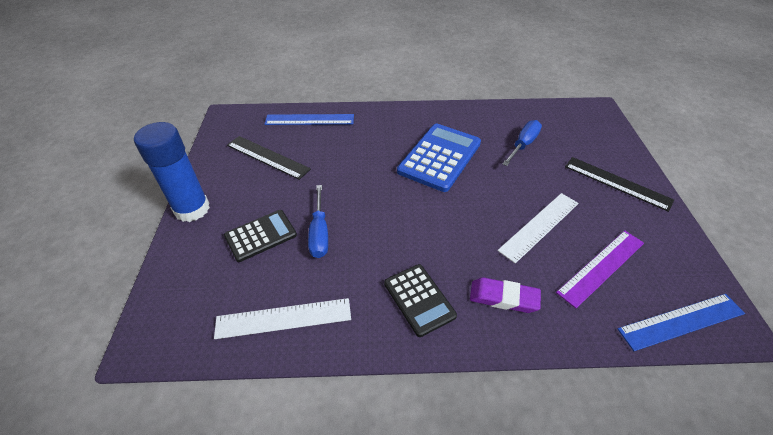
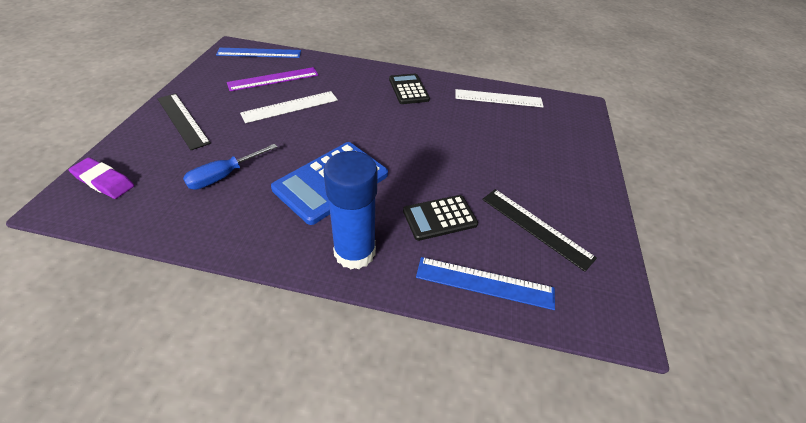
camera: 170 degrees left, 0 degrees up
blue glue stick [134,122,210,222] -> blue glue stick moved to [323,151,378,269]
black calculator [224,210,297,262] -> black calculator moved to [403,195,478,241]
blue screwdriver [308,185,328,258] -> none
purple eraser [470,277,541,313] -> purple eraser moved to [68,157,134,199]

